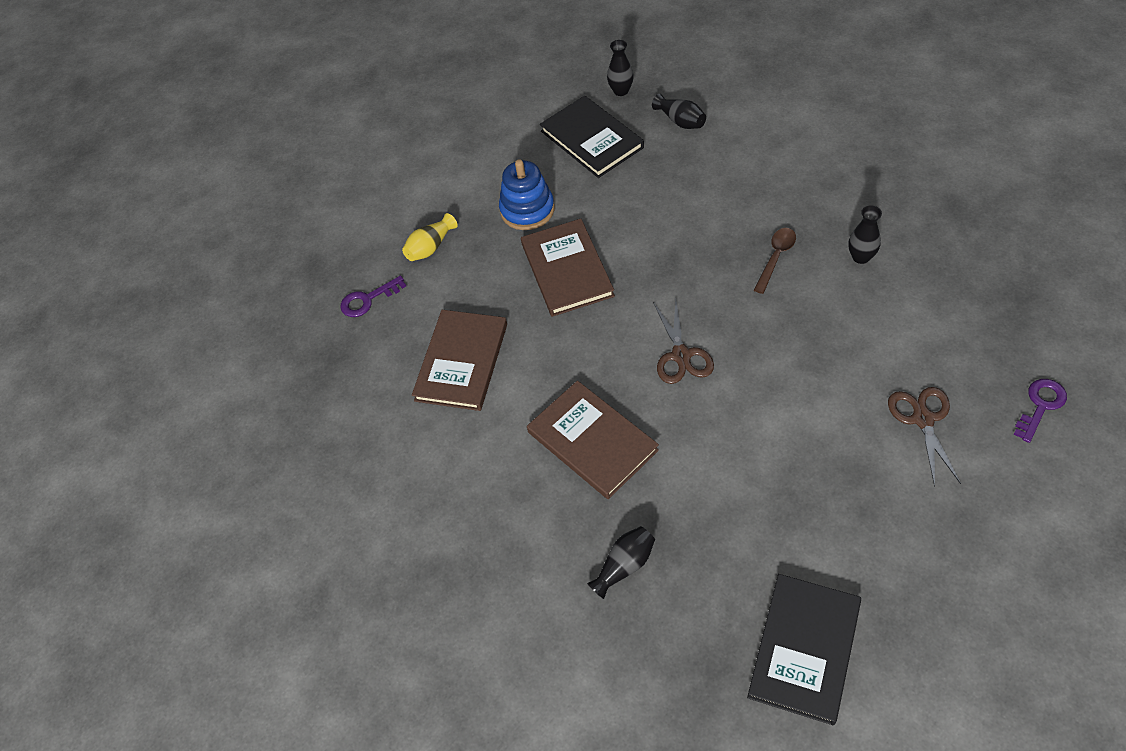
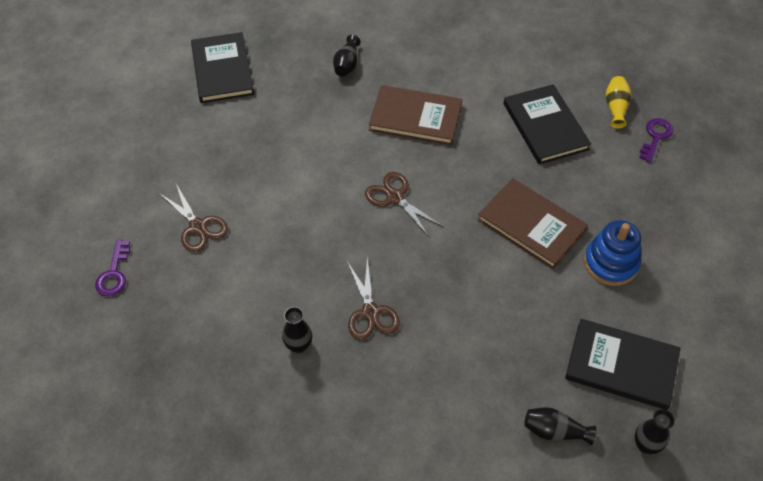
camera: 140 degrees right, 0 degrees up
yellow vase [402,213,458,261] -> yellow vase moved to [606,76,631,128]
brown book [412,310,507,411] -> black book [504,84,591,164]
brown spoon [754,228,796,294] -> brown scissors [347,257,400,340]

